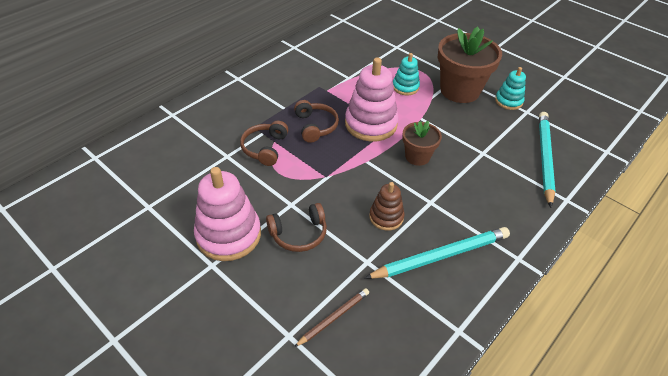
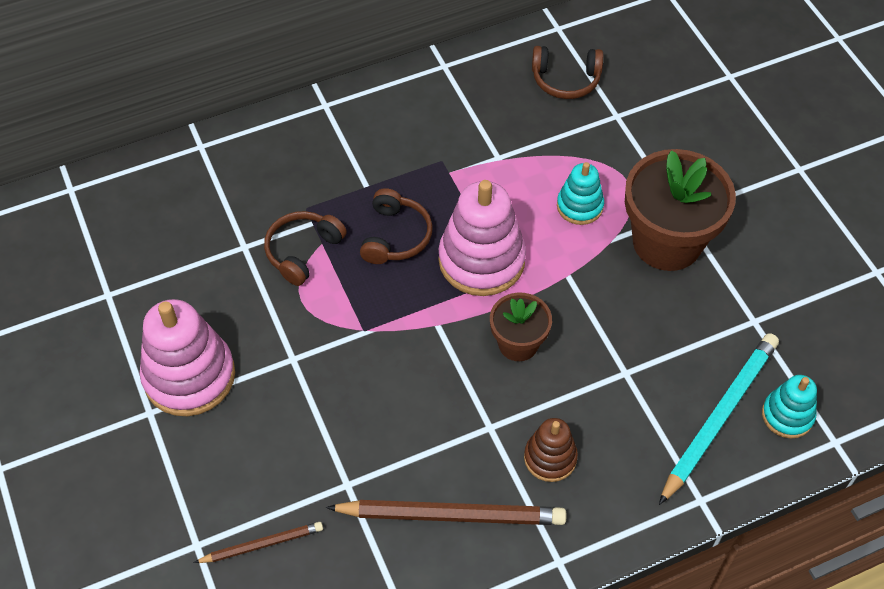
camera: 25 degrees right, 10 degrees up
brown headphones [266,203,327,252] -> brown headphones moved to [532,46,603,99]
turquoise pencil [364,227,510,279] -> brown pencil [326,500,566,525]
brown stacking toy [369,182,405,231] -> brown stacking toy moved to [524,418,578,482]
turquoise stacking toy [495,67,526,110] -> turquoise stacking toy moved to [762,375,817,439]

